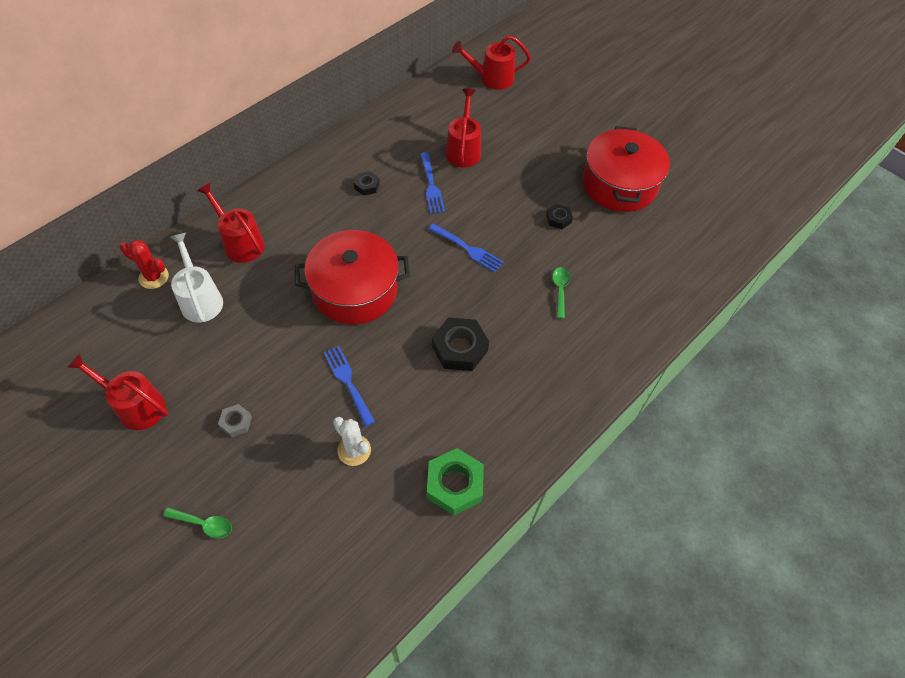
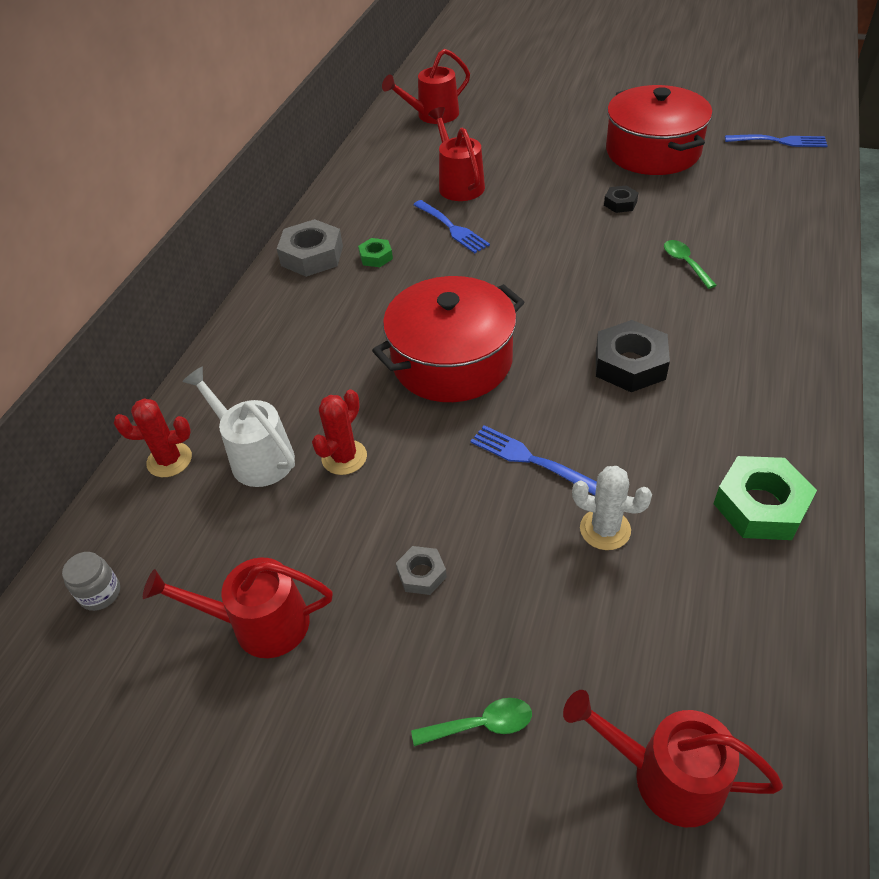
camera: 20 degrees left, 10 degrees down
red watering can [197,183,265,263] -> red watering can moved to [563,690,783,827]
black nut [354,171,380,196] -> green nut [358,238,393,267]
blue fork [428,224,504,272] -> blue fork moved to [725,134,828,147]
none -> grey jar [62,552,120,611]
none -> grey nut [277,219,343,277]
none -> red cactus [312,389,367,475]

